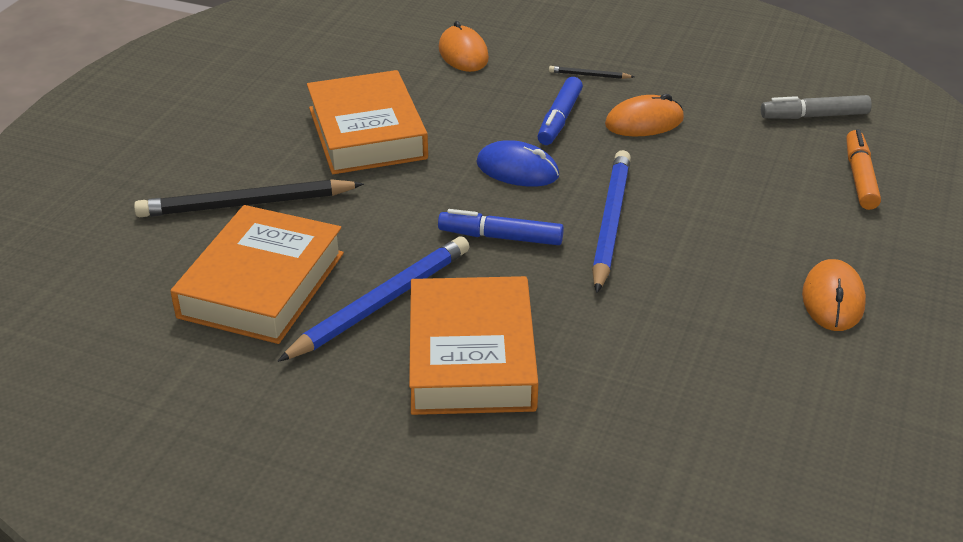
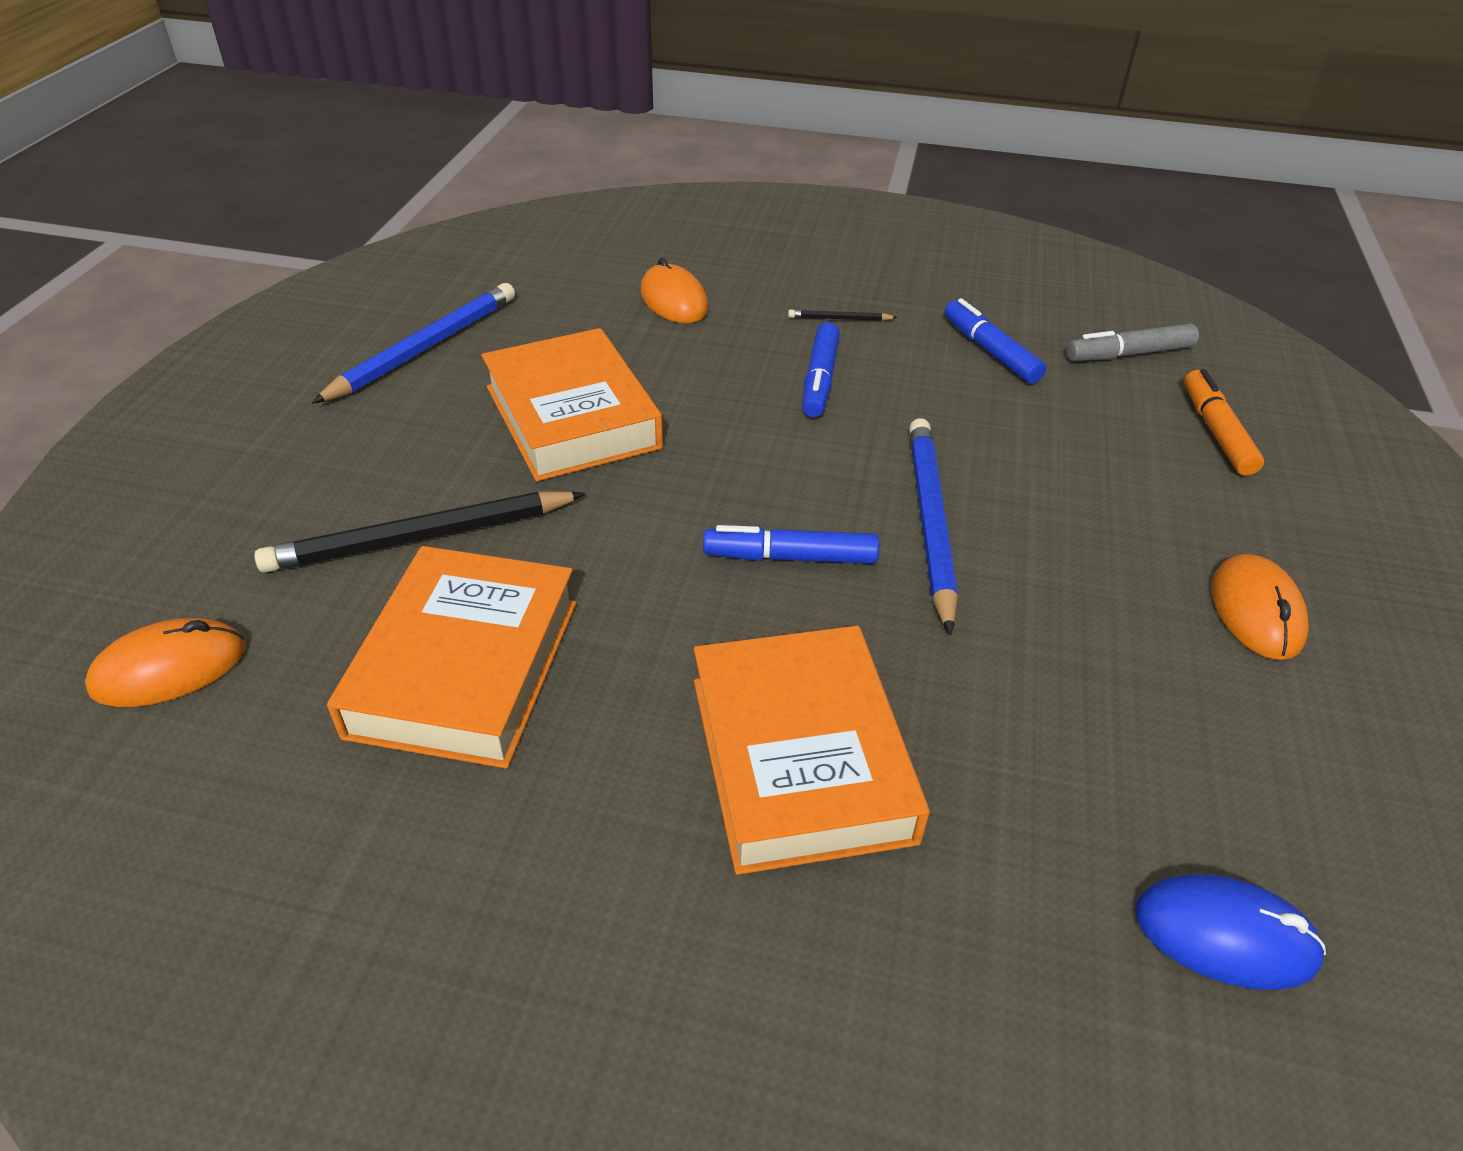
camera: 10 degrees left, 5 degrees up
blue pencil [278,236,470,362] -> blue pencil moved to [312,283,515,404]
blue mouse [476,140,559,187] -> blue mouse moved to [1135,874,1326,990]
orange mouse [605,94,684,137] -> orange mouse moved to [85,618,245,707]
none -> blue marker [945,298,1046,384]

